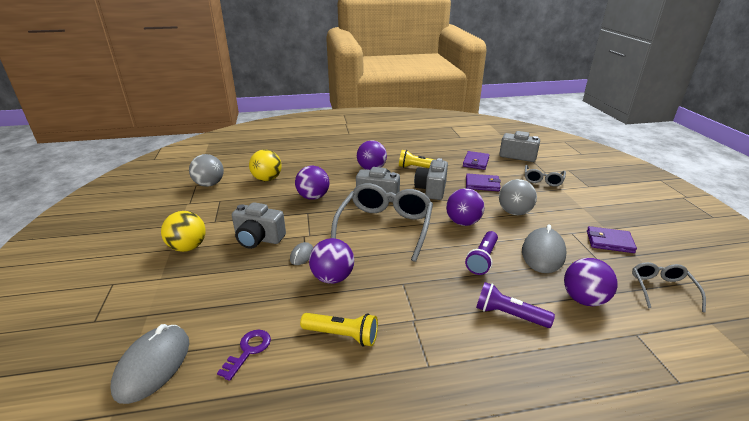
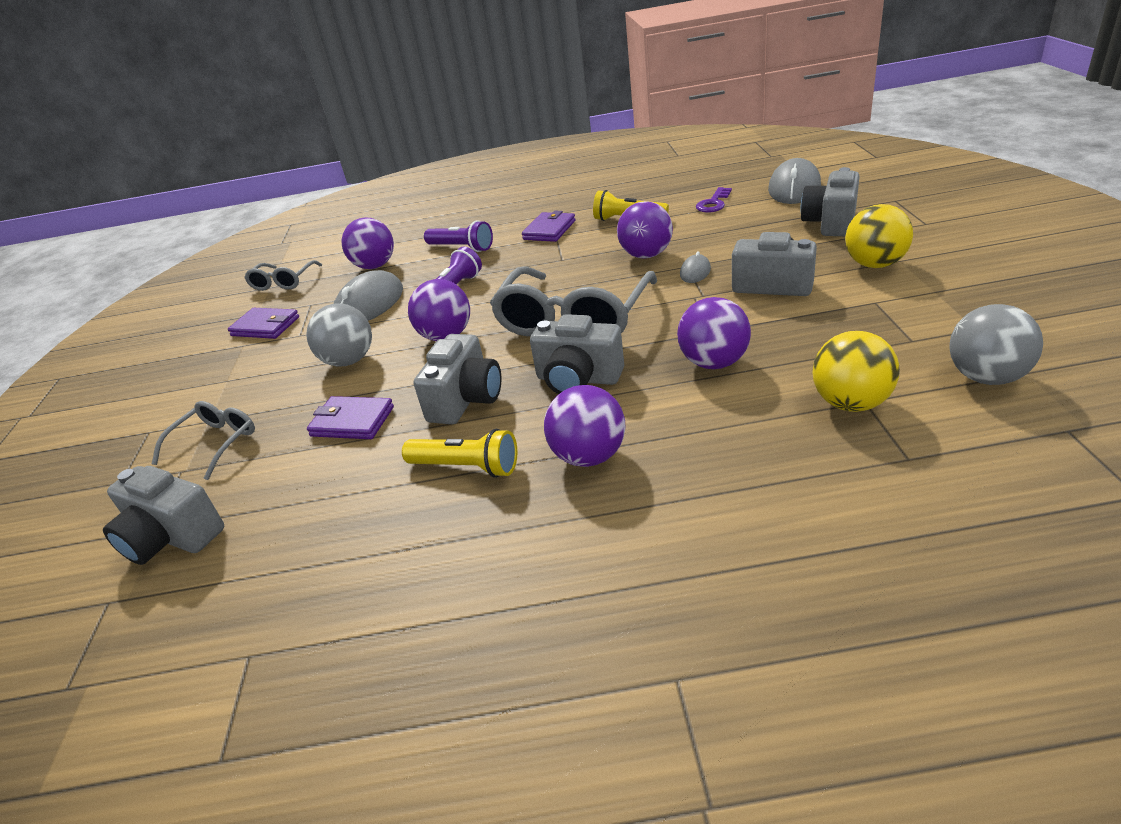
camera: 170 degrees left, 5 degrees up
purple wallet [463,151,490,170] -> purple wallet moved to [522,211,576,242]
none -> grey camera [800,167,860,236]

